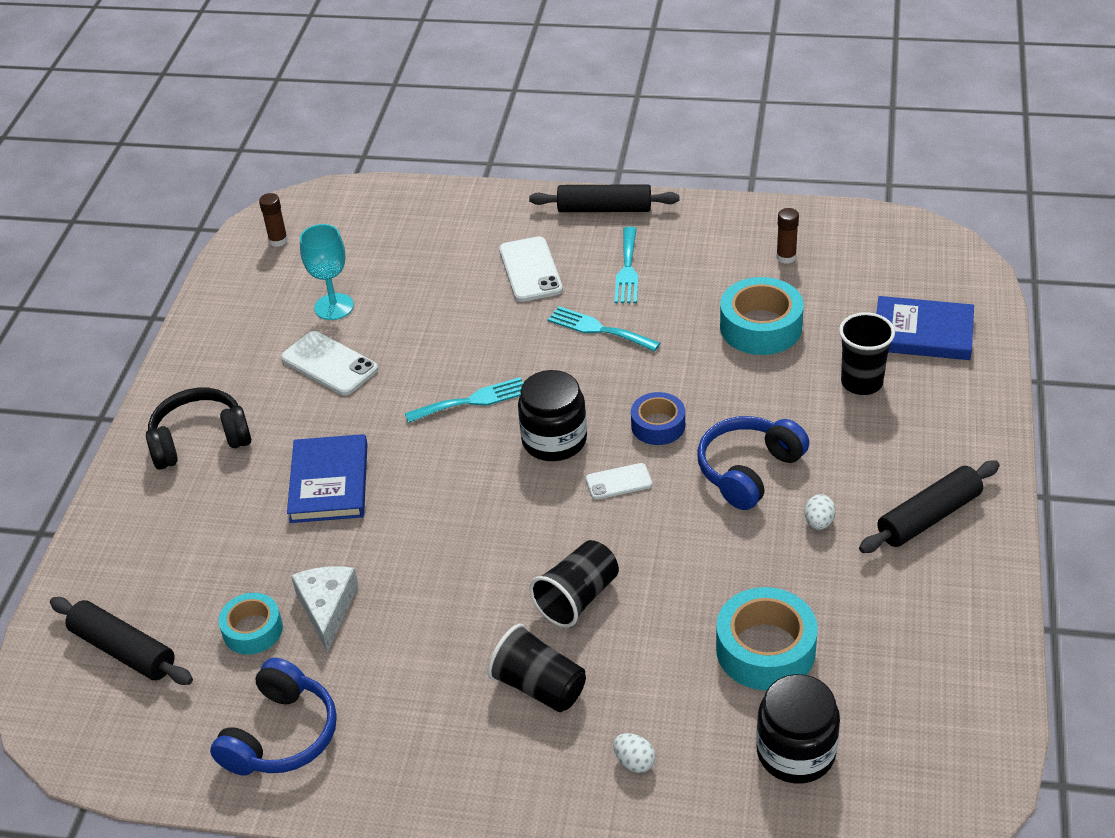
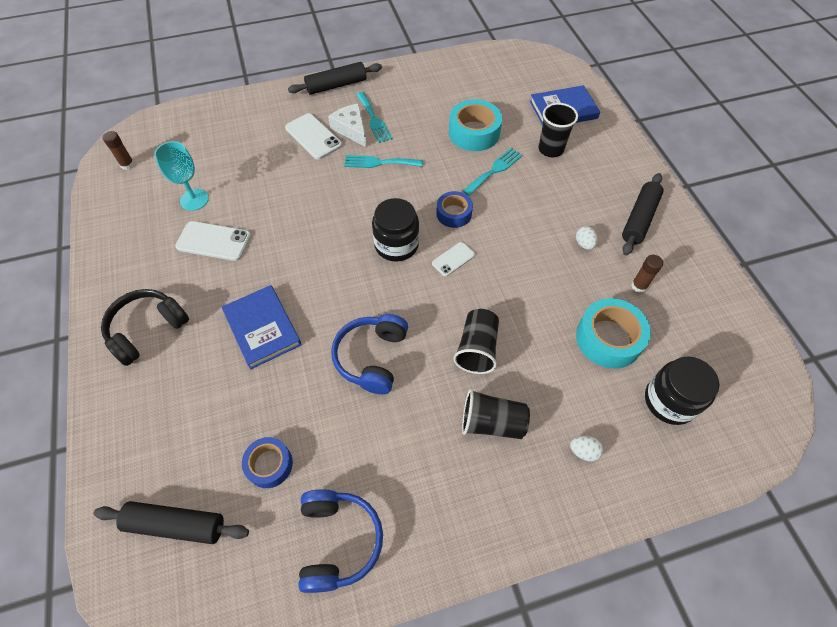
camera: 30 degrees left, 15 degrees up
turquoise tape [218,593,283,655] -> blue tape [242,437,293,488]
white cheese [291,566,359,652] -> white cheese moved to [328,104,367,148]
turquoise fork [405,377,524,423] -> turquoise fork moved to [463,148,523,196]
blue headphones [697,416,809,510] -> blue headphones moved to [331,314,408,394]
brown glue stick [776,208,799,263] -> brown glue stick moved to [631,255,663,293]

